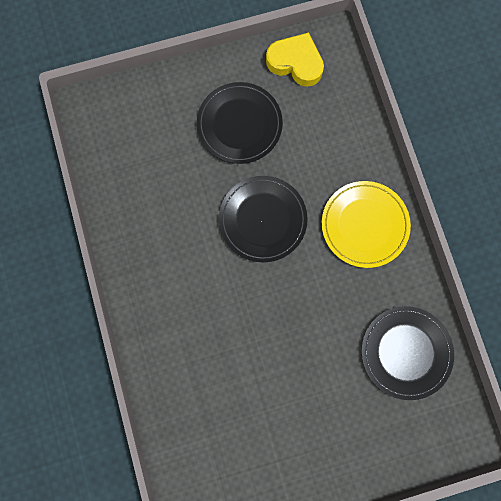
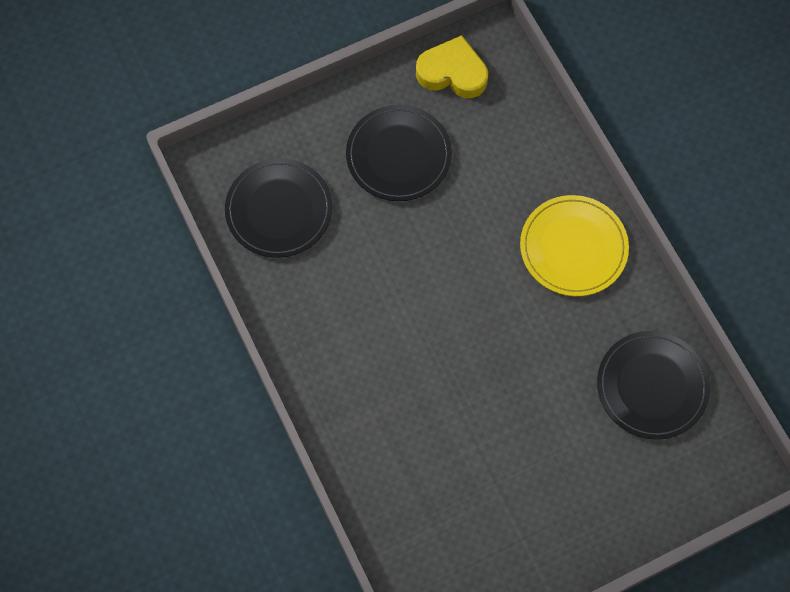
camera: 10 degrees left, 10 degrees down
black plate [219,176,308,262] -> black plate moved to [225,158,332,258]

